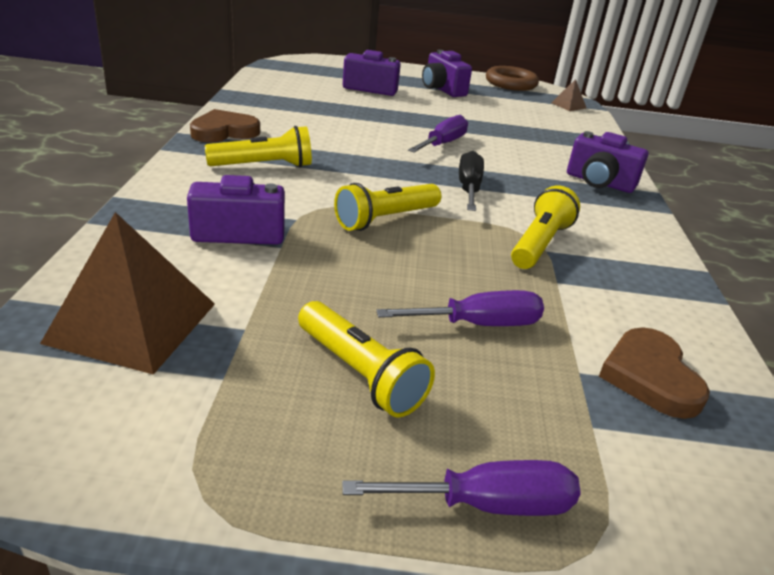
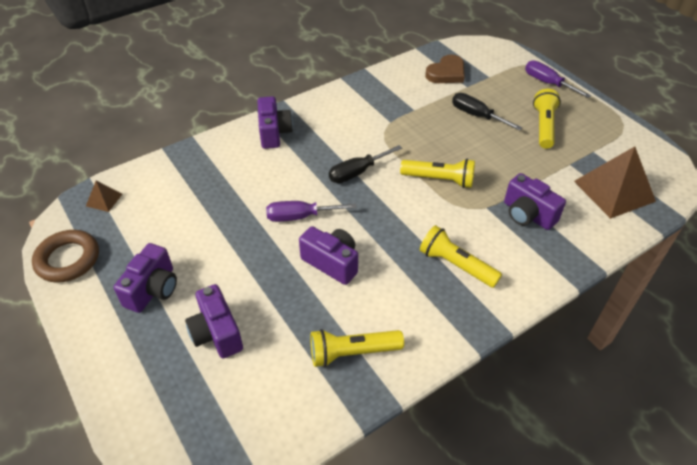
camera: 125 degrees left, 15 degrees up
brown heart [190,109,260,142] -> none
purple screwdriver [376,290,544,326] -> black screwdriver [452,93,523,131]
yellow flashlight [511,186,580,269] -> yellow flashlight moved to [310,329,404,367]
none -> purple camera [299,226,358,285]

